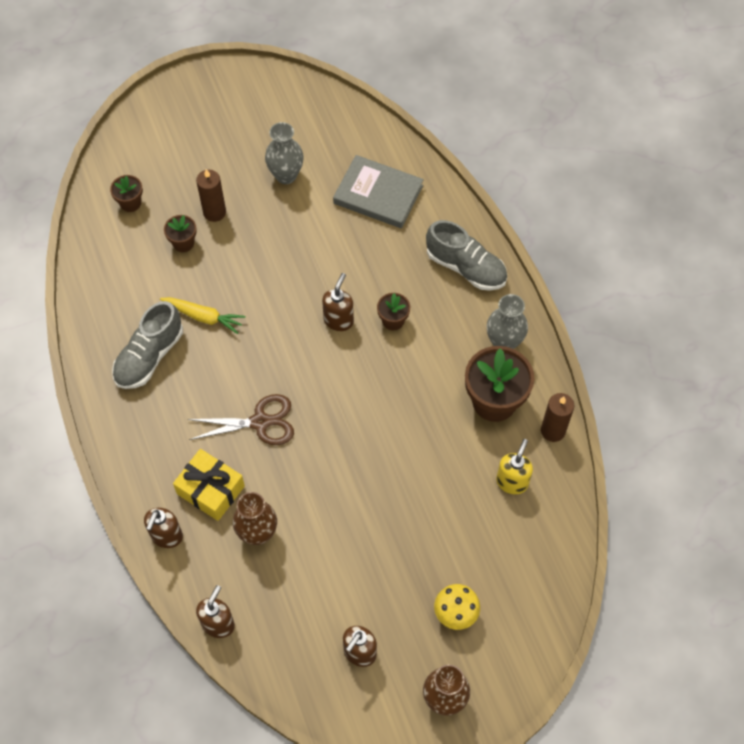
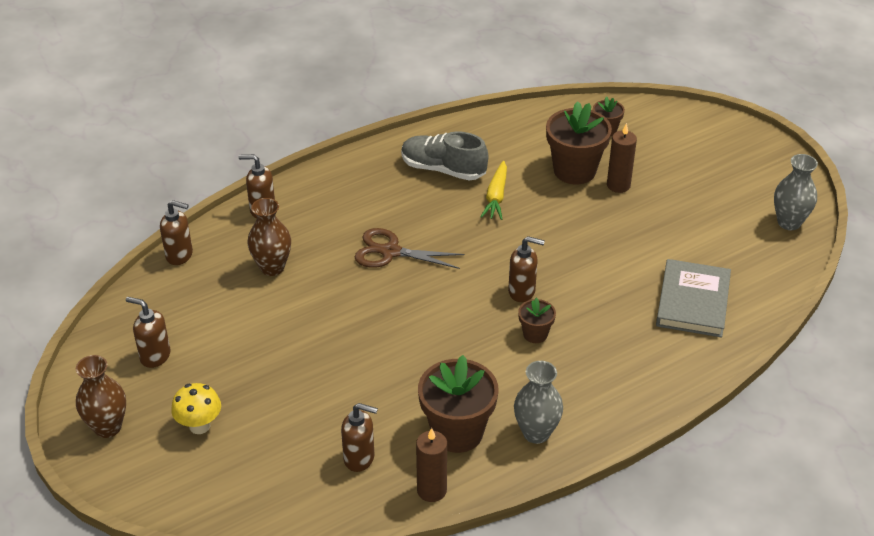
camera: 80 degrees right, 20 degrees down
brown flower pot [164,215,197,252] -> brown flower pot [546,101,612,184], size x1.97
yellow gift [173,449,245,521] -> none
brown scissors [187,394,294,445] -> brown scissors turned 120 degrees clockwise [355,228,464,269]
grey vase [265,122,304,184] -> grey vase moved to [774,154,818,230]
grey shoe [426,220,507,291] -> none
yellow soap dispenser [496,439,533,494] -> brown soap dispenser [341,403,378,472]

